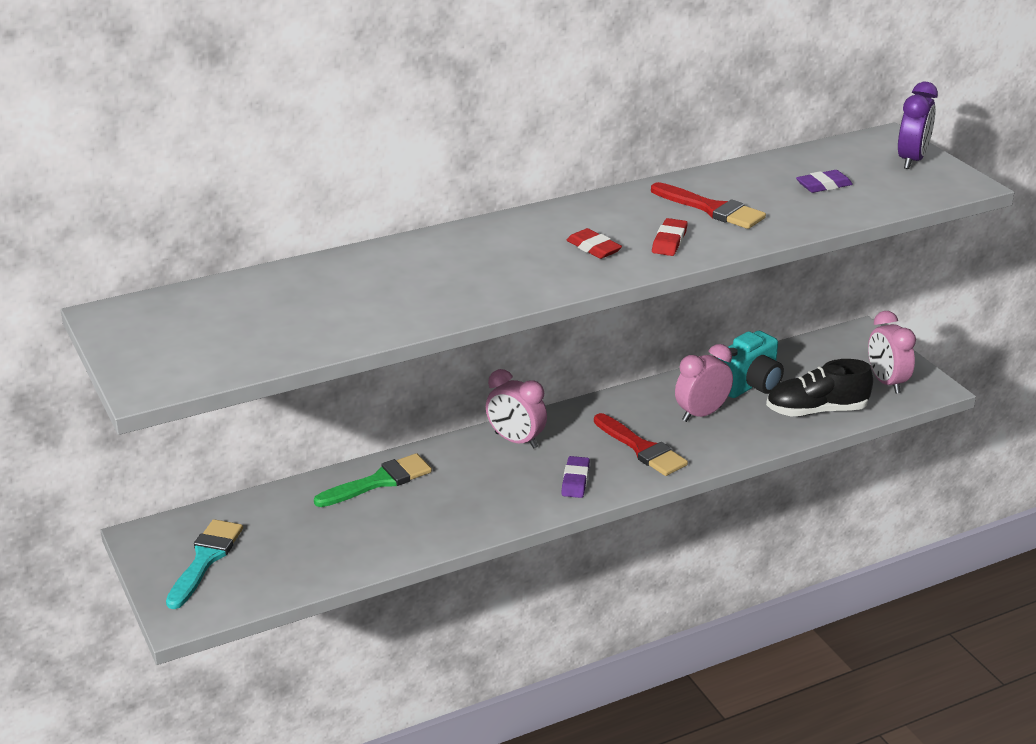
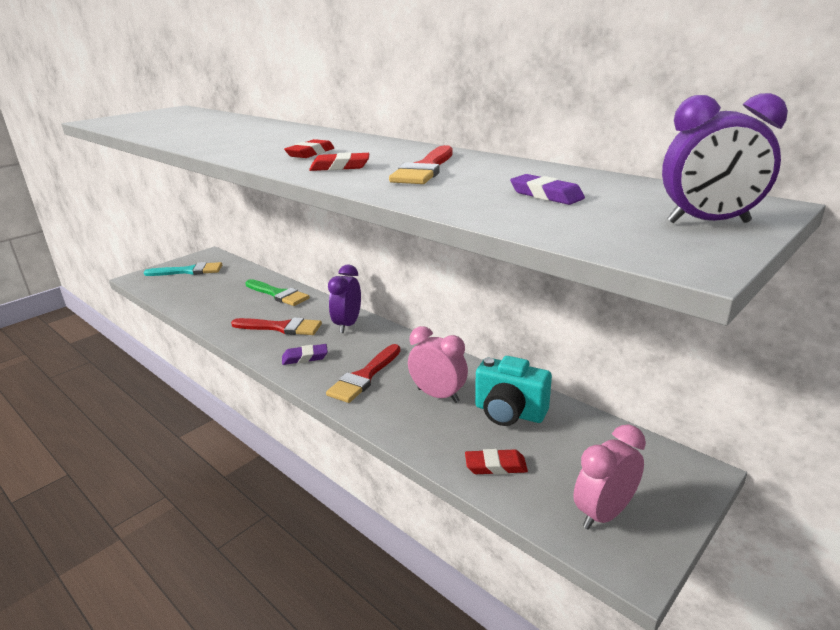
camera: 70 degrees right, 5 degrees down
pink clock [486,369,547,449] -> purple clock [328,265,361,333]
black shoe [766,359,873,416] -> red eraser [465,449,528,475]
none -> red brush [231,317,322,335]

